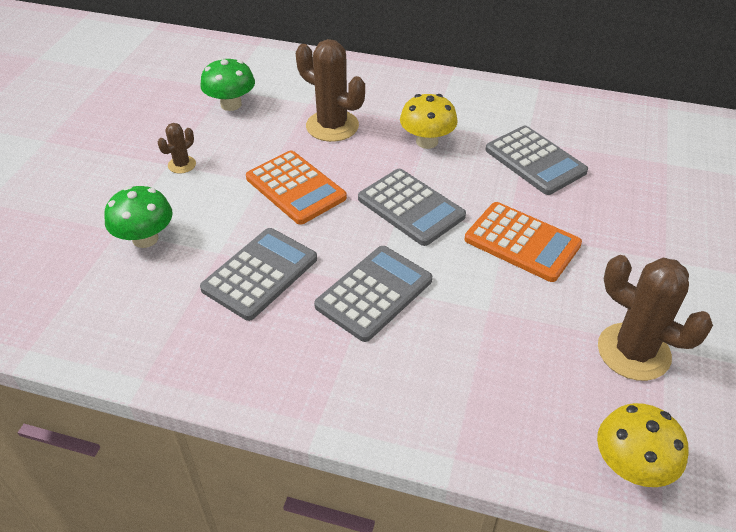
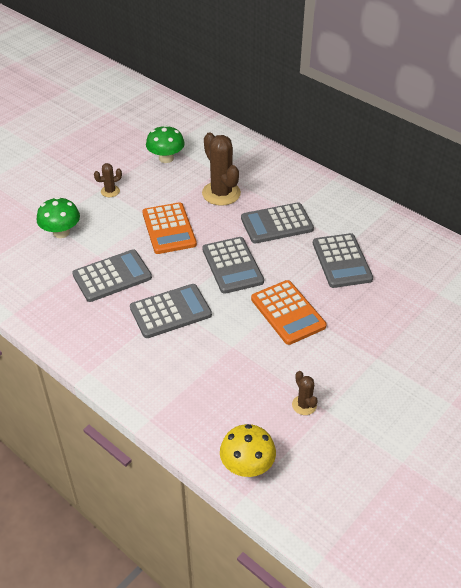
camera: 25 degrees right, 0 degrees up
yellow mushroom [400,94,458,149] -> grey calculator [241,202,314,244]
brown cactus [598,255,713,381] -> brown cactus [292,371,318,415], size x0.50

